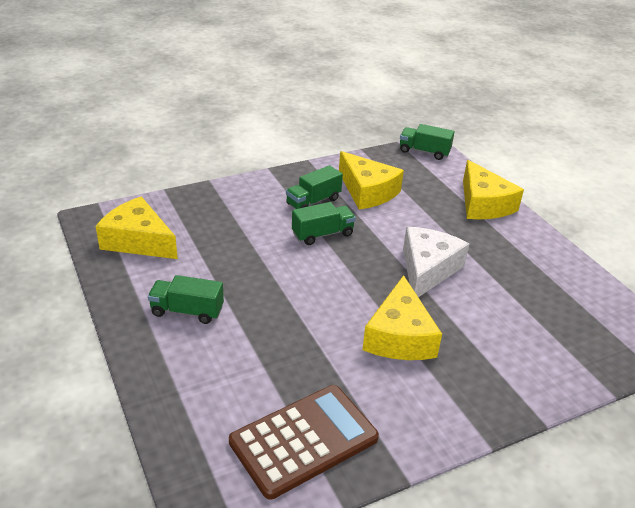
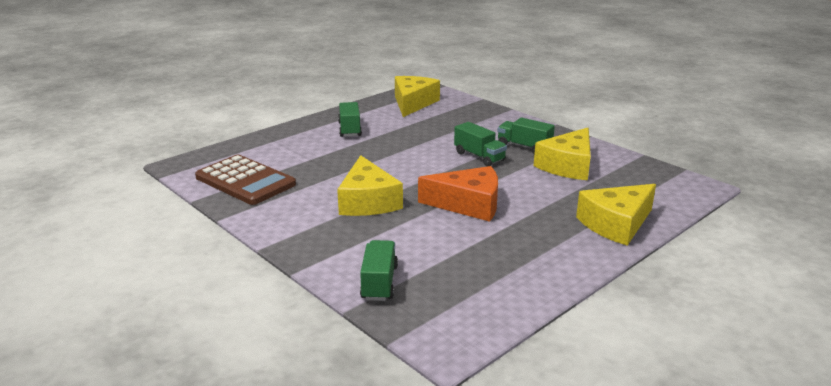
camera: 75 degrees right, 10 degrees down
yellow cheese [362,275,442,360] -> yellow cheese turned 90 degrees counterclockwise [337,155,403,216]
green truck [400,124,454,160] -> green truck moved to [360,240,398,301]
white cheese [403,227,469,297] -> orange cheese [418,166,498,222]

